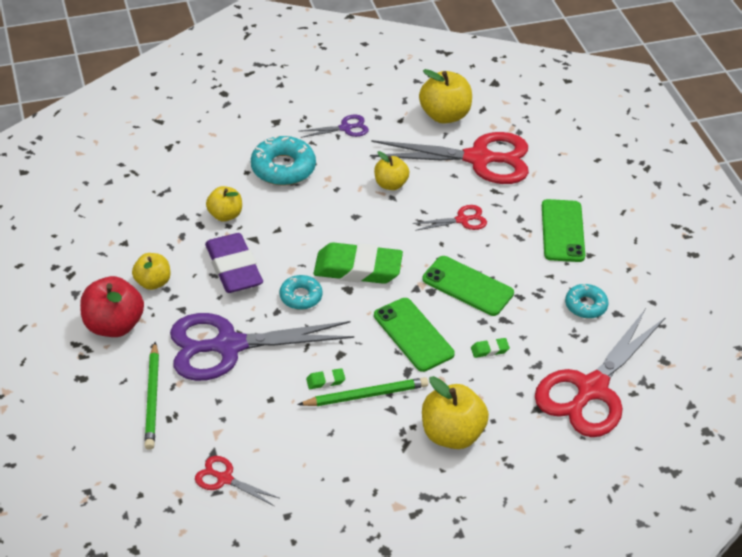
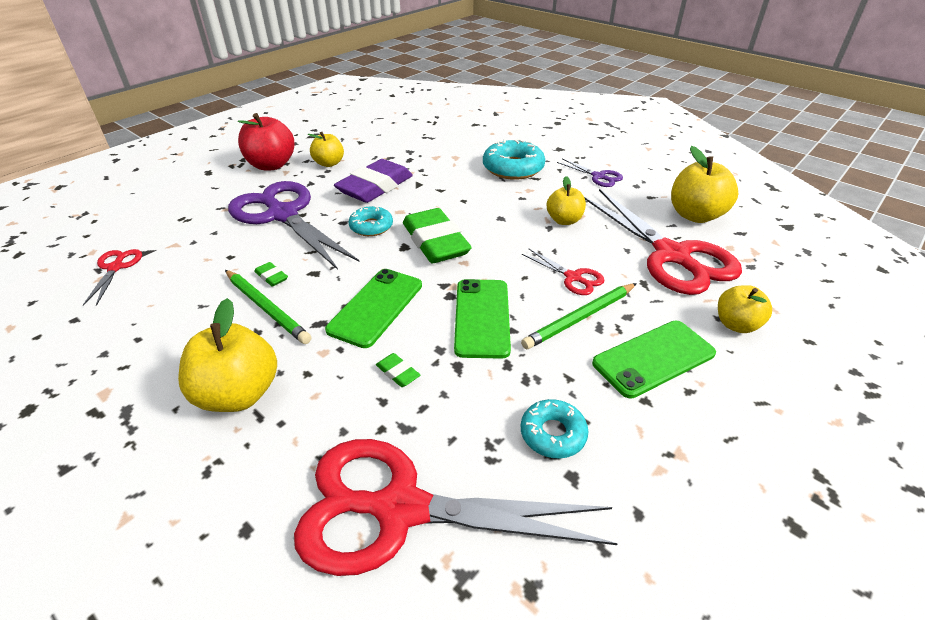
camera: 60 degrees right, 5 degrees down
green pencil [144,342,159,450] -> green pencil moved to [521,283,637,349]
yellow apple [206,186,242,221] -> yellow apple moved to [718,285,772,333]

